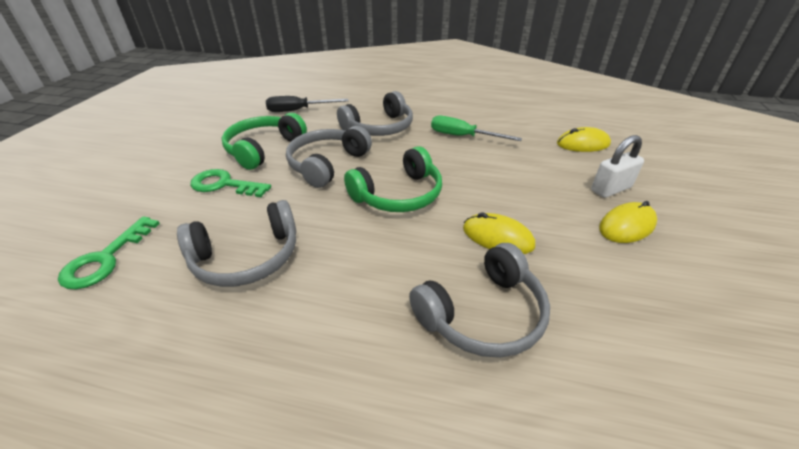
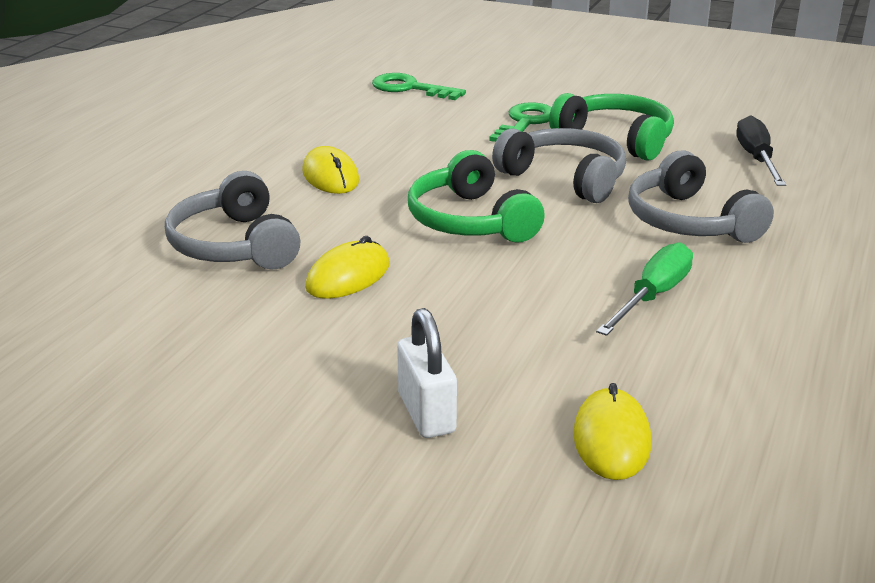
camera: 100 degrees right, 10 degrees down
grey headphones [177,200,296,287] -> none
yellow mouse [599,201,657,243] -> yellow mouse moved to [302,146,359,194]

